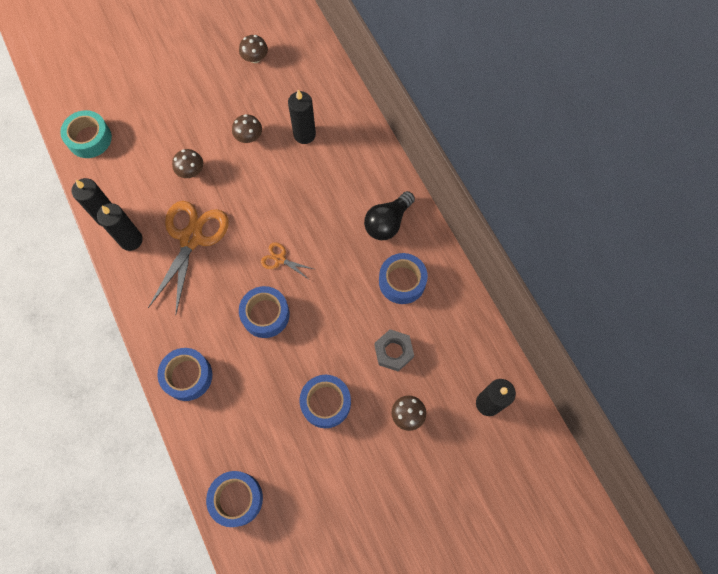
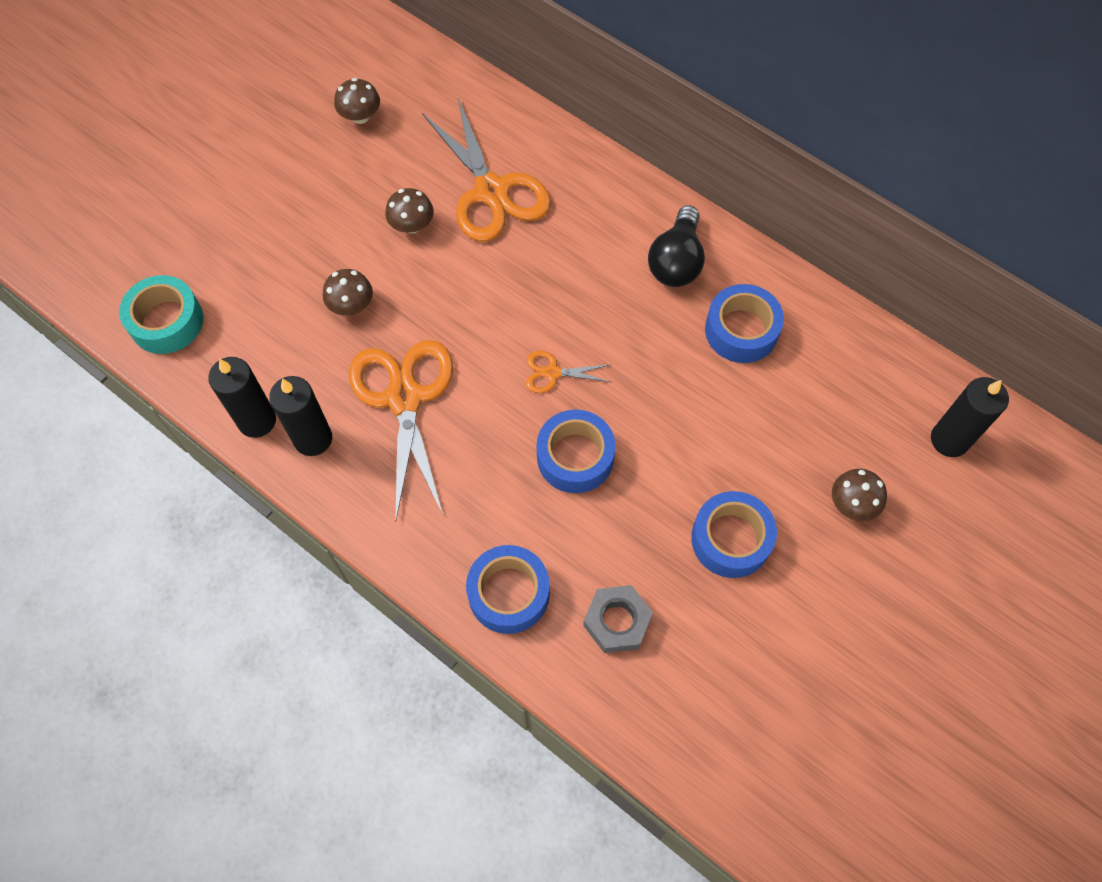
camera: 25 degrees left, 5 degrees down
blue tape [206,471,263,527] -> none
black candle [288,90,316,144] -> orange scissors [422,98,551,242]
grey nut [374,329,414,371] -> grey nut moved to [583,585,653,653]

